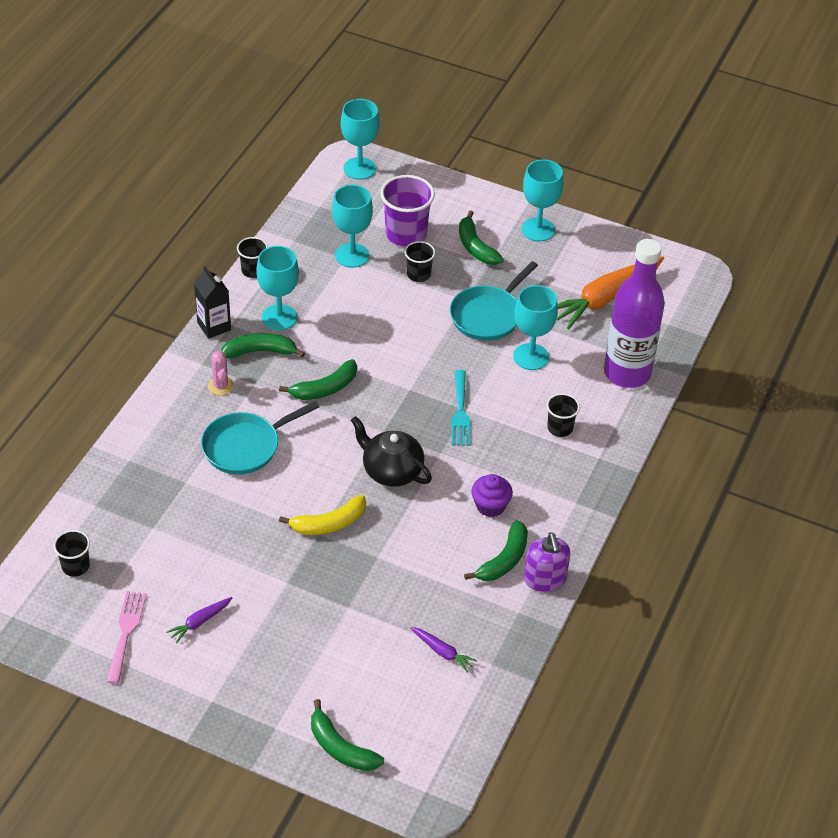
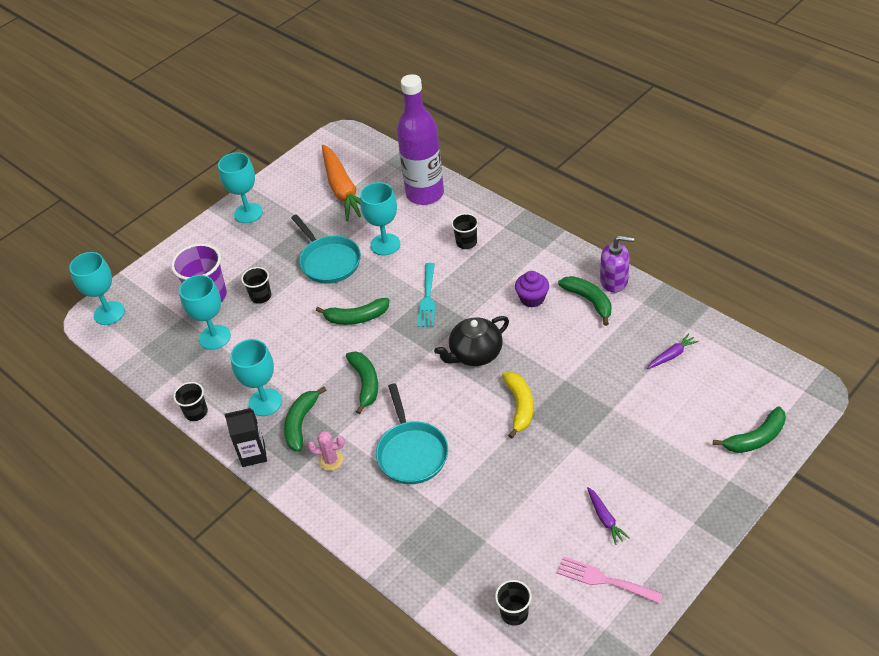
camera: 65 degrees left, 0 degrees up
turquoise fork [451,370,470,446] -> turquoise fork turned 75 degrees clockwise [418,263,435,327]
green banana [459,210,504,265] -> green banana moved to [316,298,389,325]

